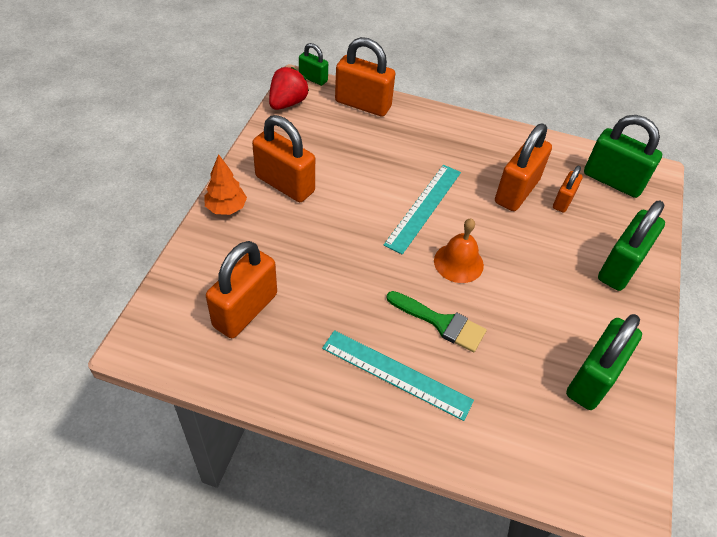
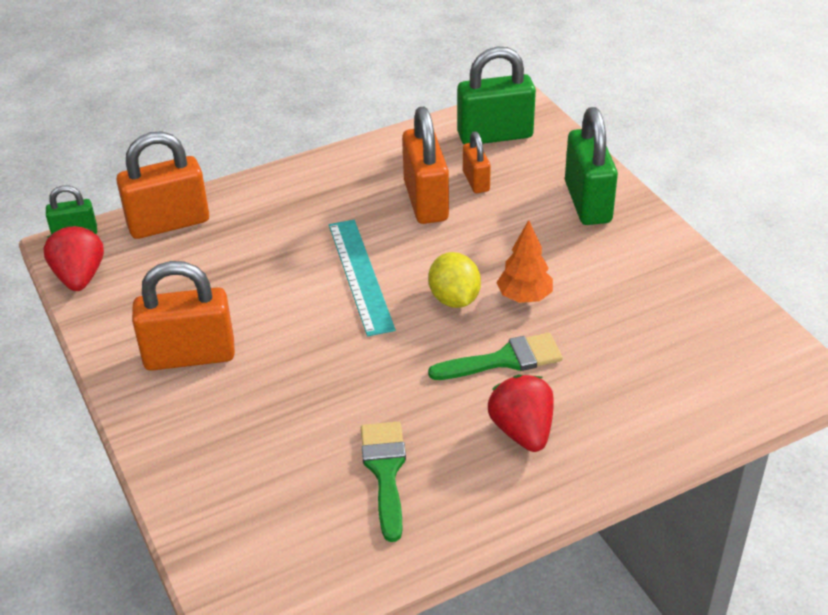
camera: 40 degrees left, 10 degrees down
orange tree [204,154,247,215] -> orange tree moved to [496,220,553,303]
orange padlock [206,241,277,338] -> none
turquoise ruler [322,330,474,421] -> red strawberry [488,374,554,452]
orange bell [434,218,484,283] -> yellow lemon [428,252,481,308]
green padlock [566,314,642,410] -> none
none -> green brush [361,422,406,542]

